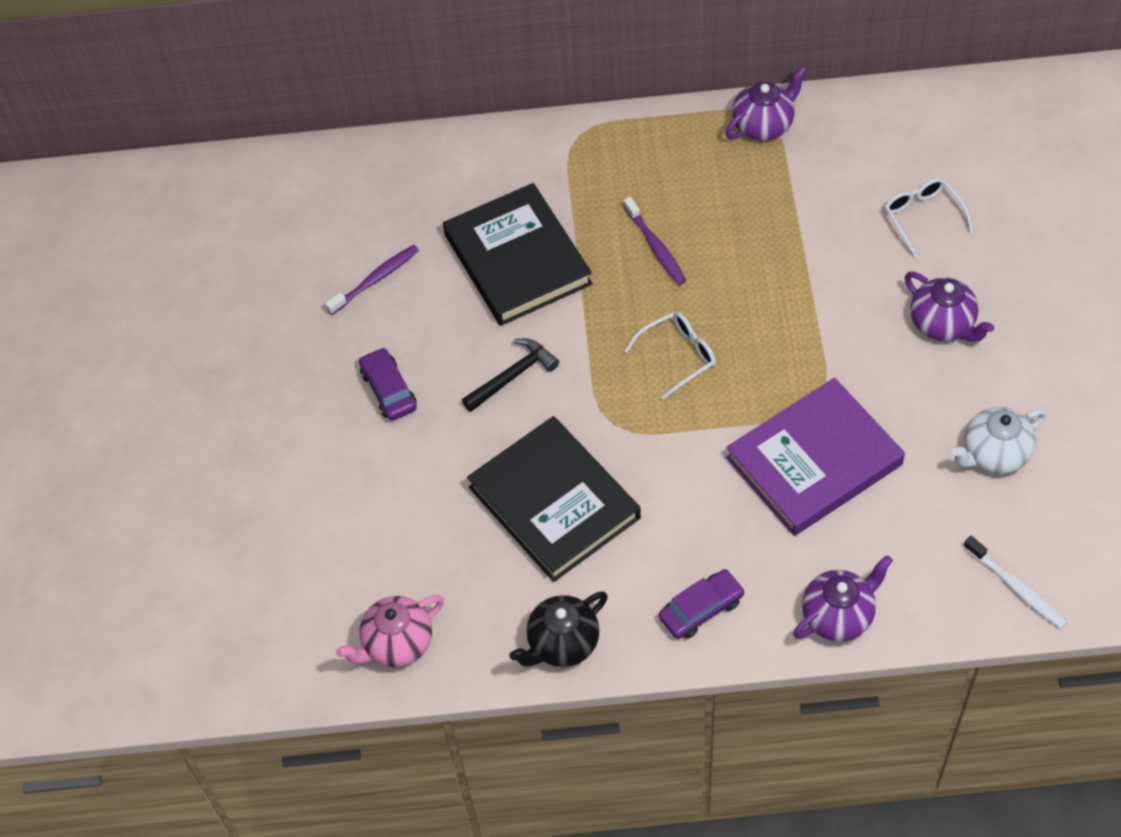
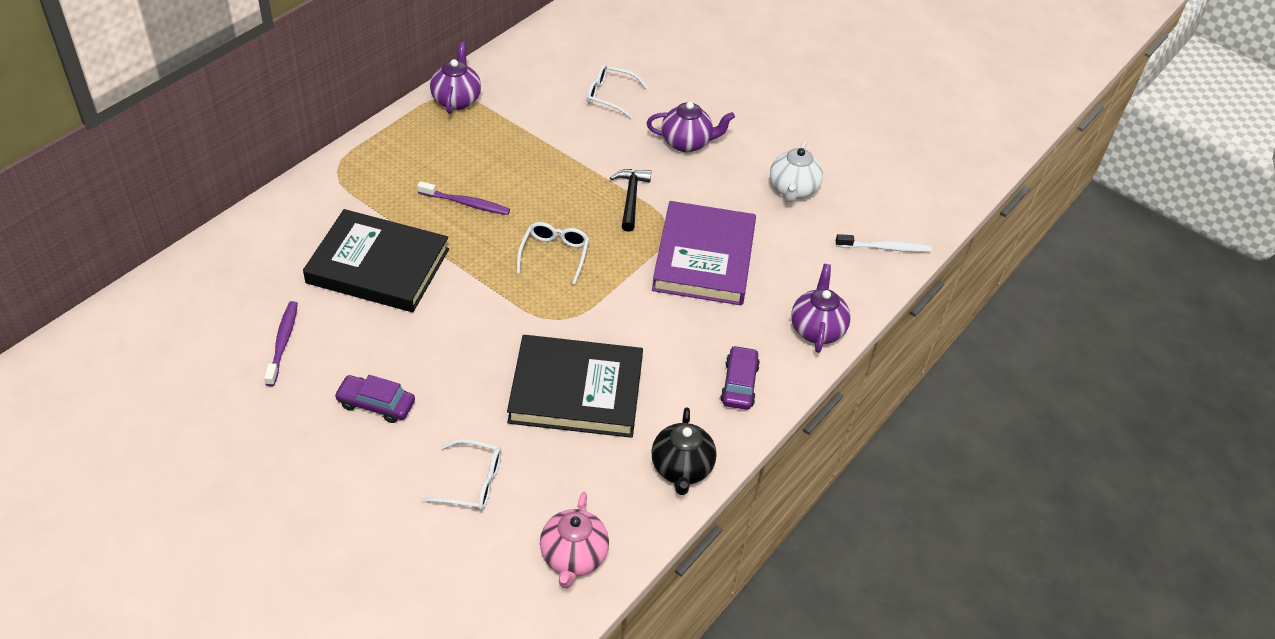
camera: 55 degrees left, 10 degrees down
black hammer [462,338,559,412] -> black hammer moved to [610,169,651,232]
none -> white glasses [421,439,501,511]

